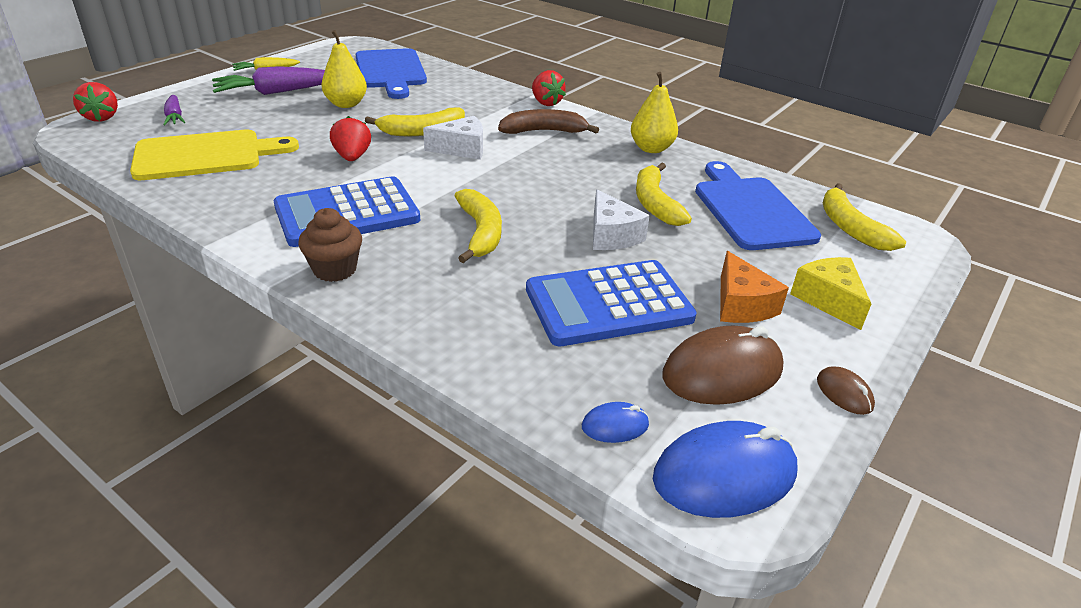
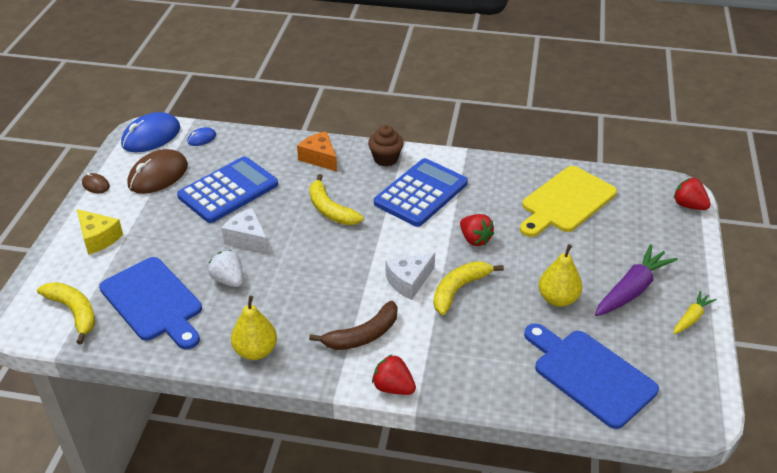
camera: 155 degrees right, 5 degrees up
purple carrot [163,95,185,125] -> none
yellow banana [636,163,692,226] -> white strawberry [208,250,243,287]
orange cheese [720,251,789,323] -> orange cheese moved to [297,131,337,172]

